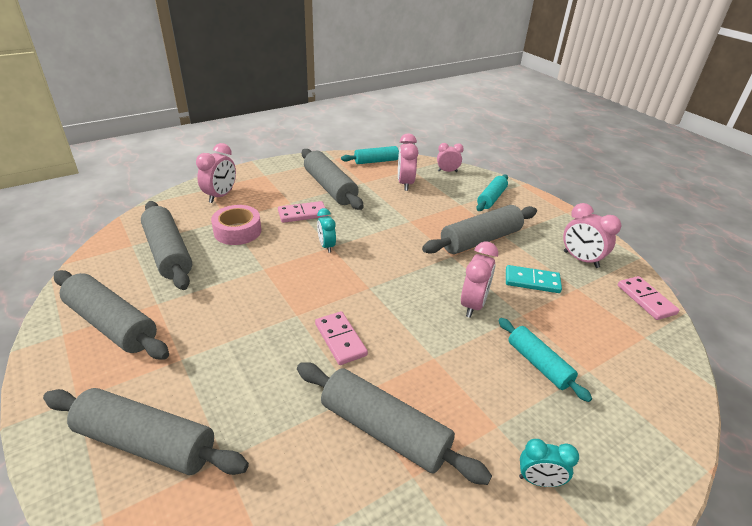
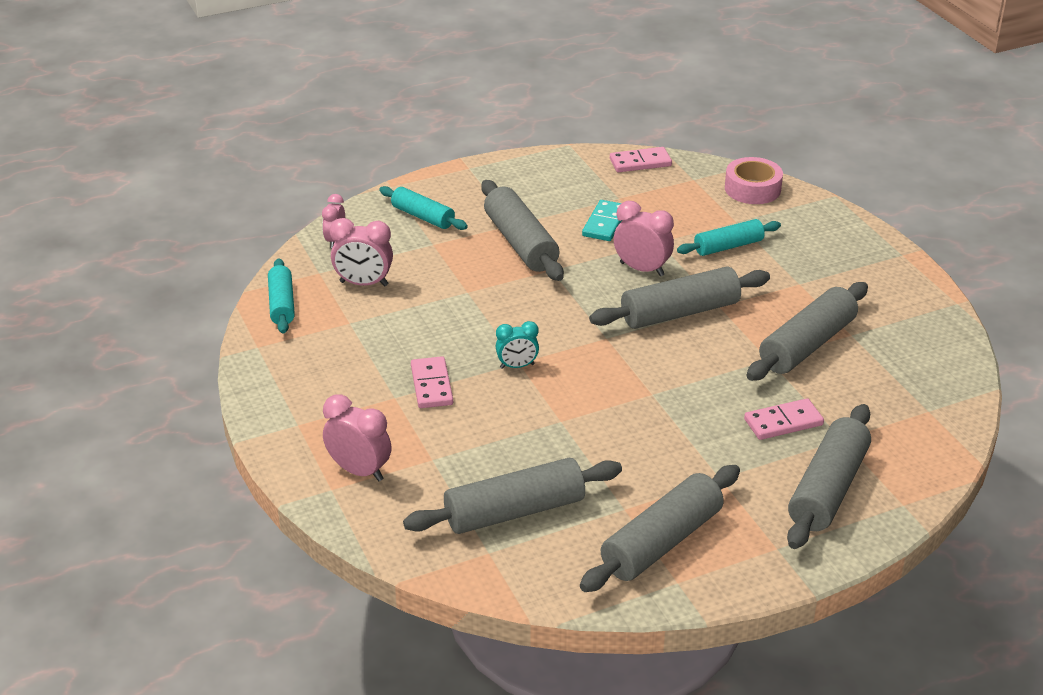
camera: 80 degrees left, 0 degrees up
pink tape [211,205,262,245] -> pink tape moved to [725,157,783,204]
grey rolling pin [302,149,364,210] -> grey rolling pin moved to [589,266,770,329]
pink domino [315,311,368,365] -> pink domino moved to [744,398,824,440]
turquoise clock [519,439,579,487] -> none
pink clock [563,203,621,268] -> none

